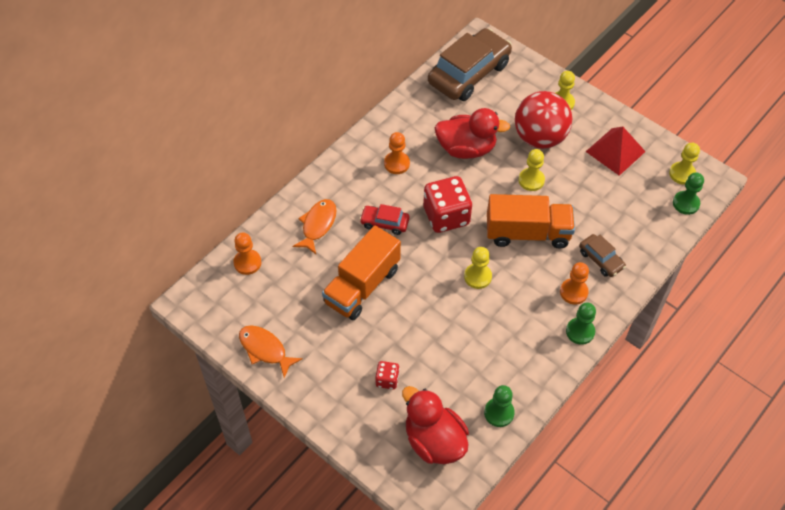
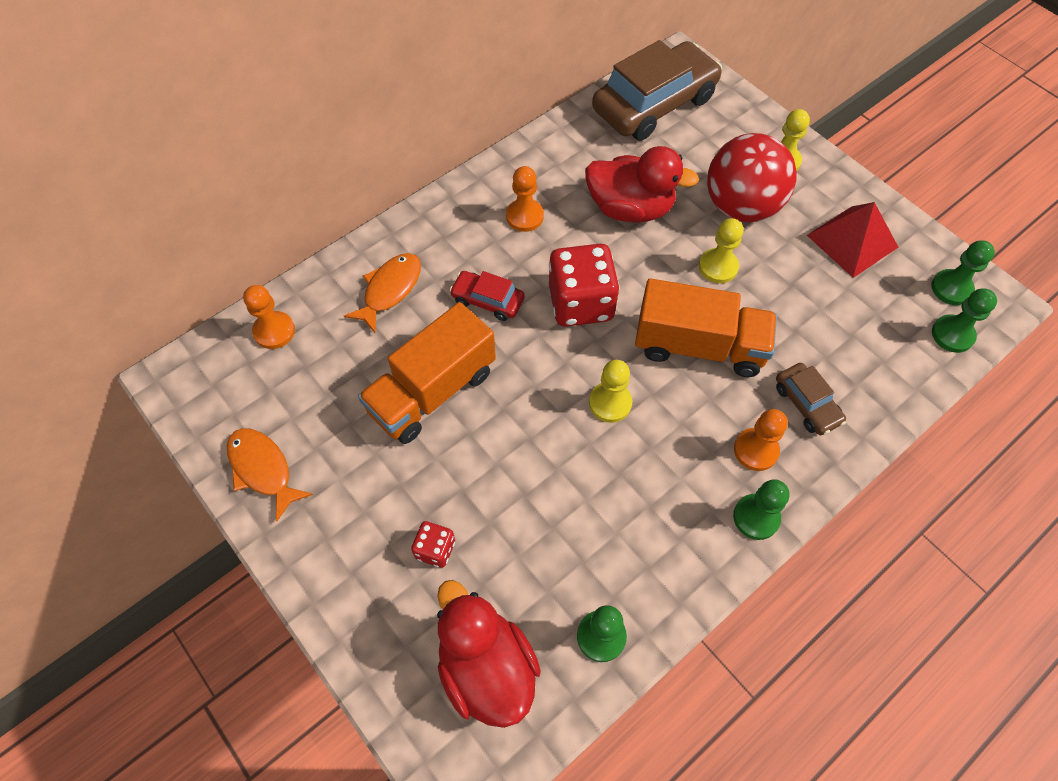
camera: 10 degrees right, 5 degrees up
yellow pawn [669,143,700,185] -> green pawn [931,240,995,305]

